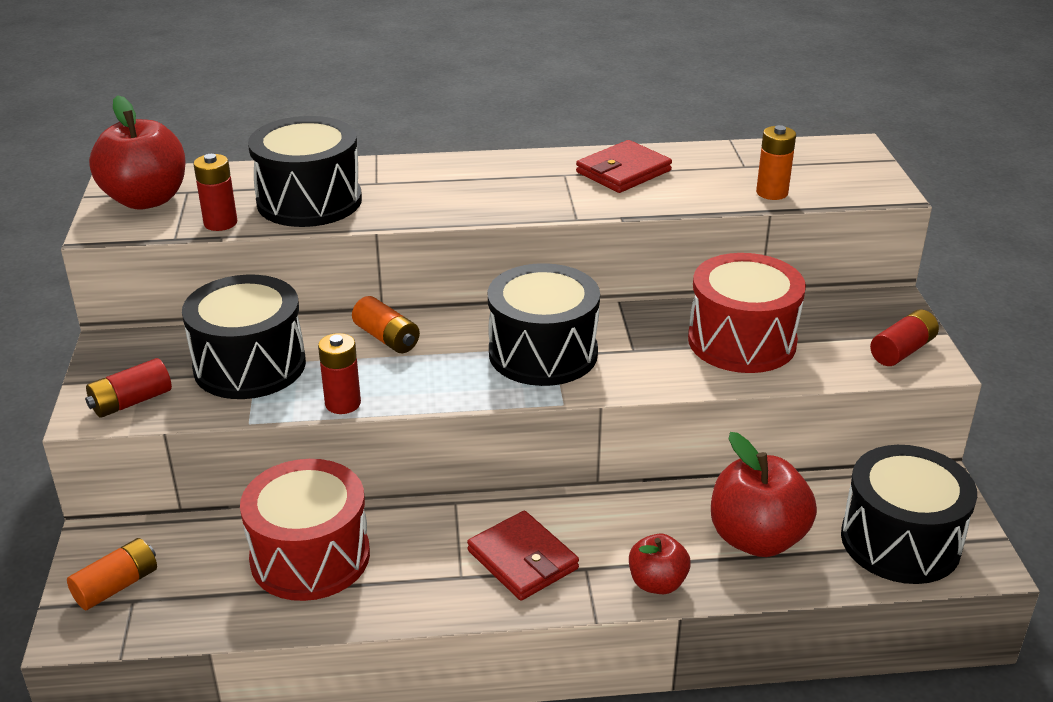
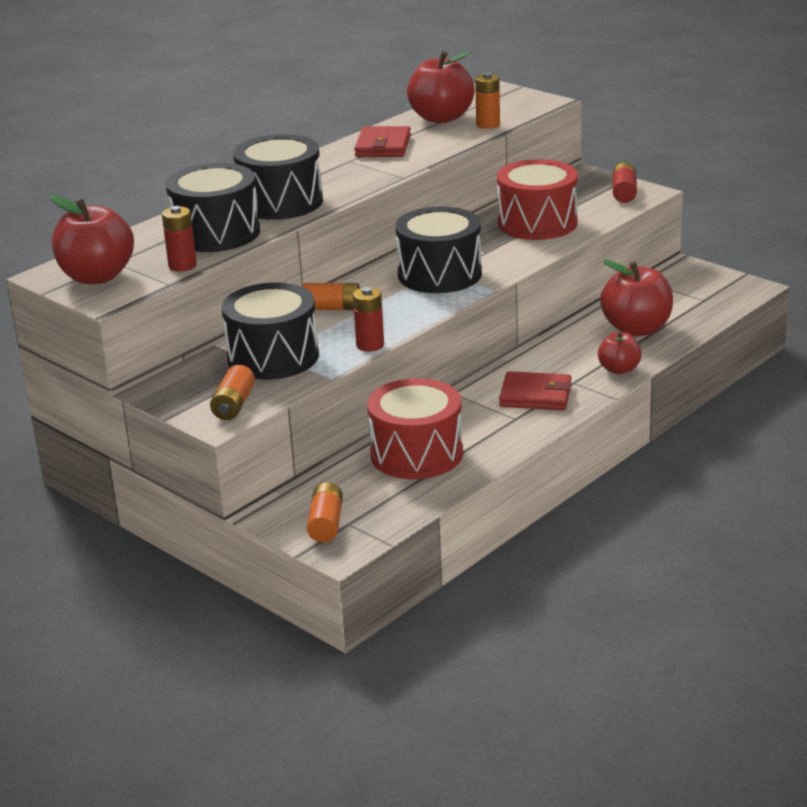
camera: 40 degrees left, 5 degrees down
red battery [85,358,172,418] -> orange battery [210,365,255,420]
black drum [841,445,977,584] -> black drum moved to [233,134,323,220]
none -> red apple [407,51,475,123]

